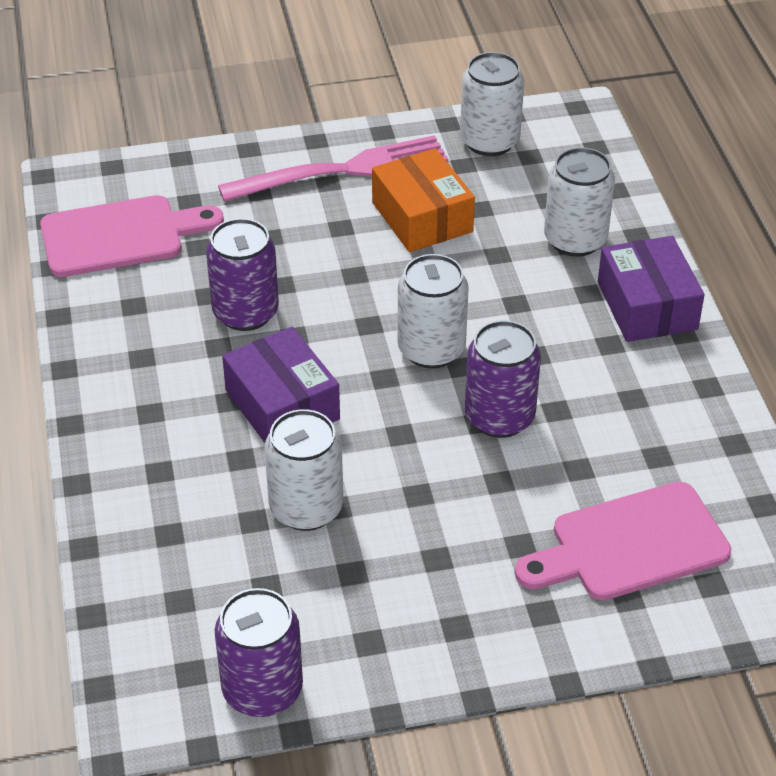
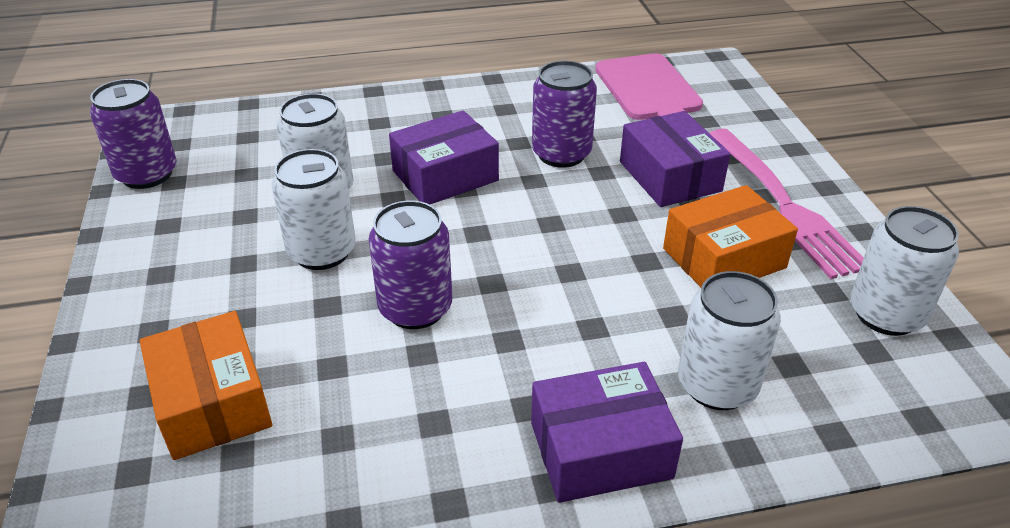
camera: 90 degrees right, 5 degrees down
white can [397,254,469,368] -> white can moved to [271,149,356,270]
pink cutting board [515,481,731,600] -> orange box [140,311,272,460]
none -> purple box [620,111,730,207]

